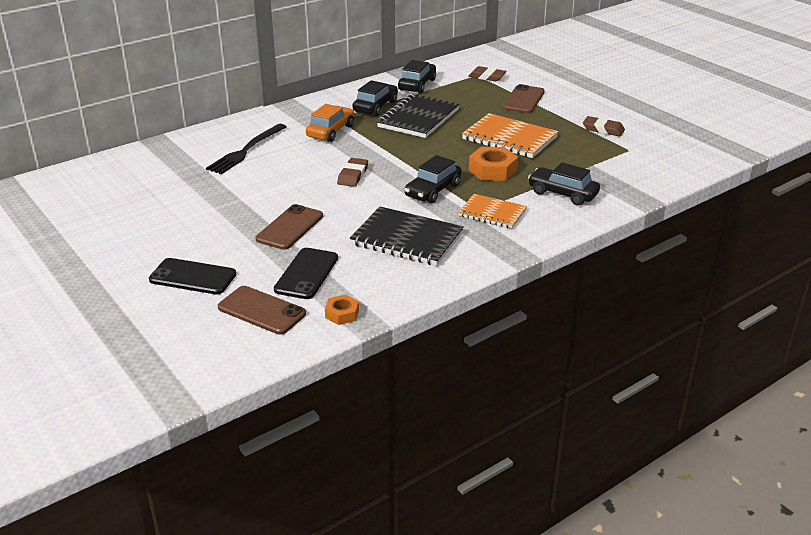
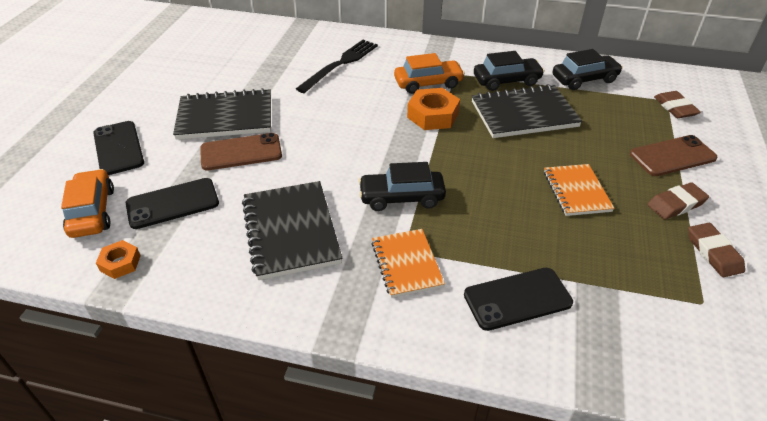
camera: 50 degrees right, 10 degrees up
black fork [206,124,287,174] -> black fork turned 135 degrees clockwise [296,40,378,93]
brown phone [218,286,306,335] -> orange car [61,169,114,238]
brown eraser [337,158,368,187] -> brown eraser moved to [647,182,709,219]
orange notebook [462,113,558,158] -> orange notebook [544,164,615,216], size x0.63
orange nut [469,147,518,181] -> orange nut moved to [407,88,460,130]
black car [528,162,600,206] -> black phone [464,268,573,331]
none -> black notebook [173,88,271,140]

